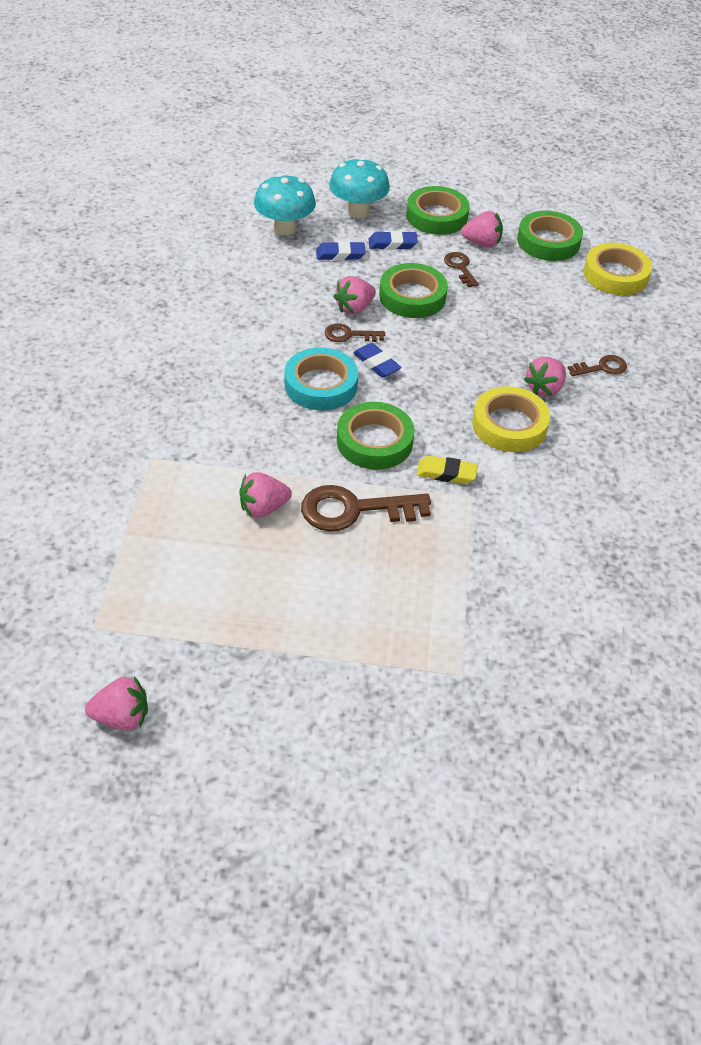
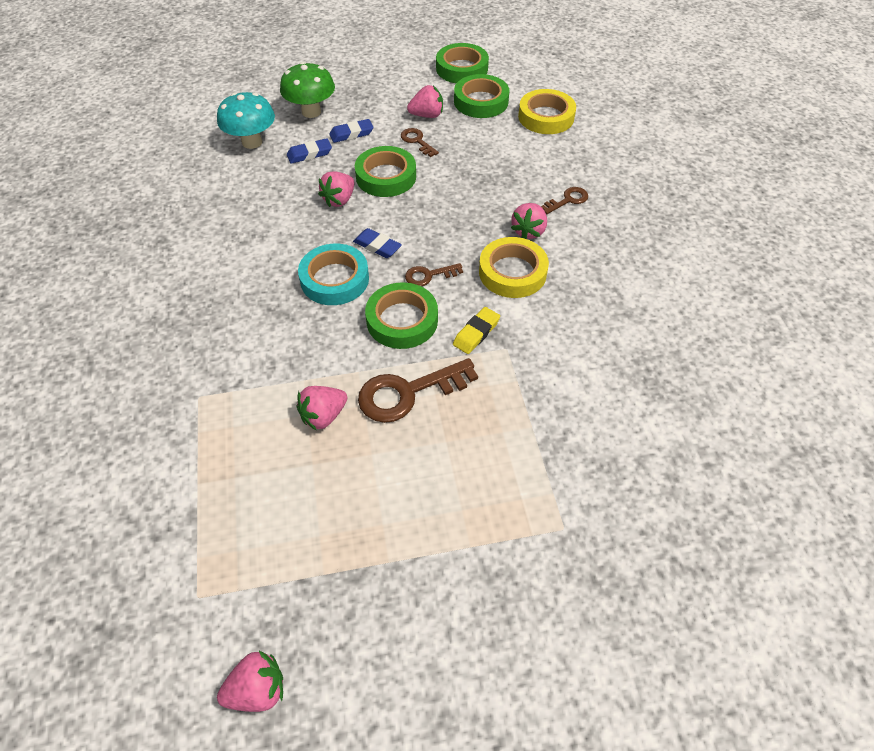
camera: 15 degrees left, 5 degrees up
brown key [324,323,385,342] -> brown key moved to [405,263,463,286]
turquoise mushroom [329,157,390,218] -> green mushroom [280,62,335,118]
green tape [406,186,470,235] -> green tape moved to [436,43,489,83]
yellow eraser [416,456,478,484] -> yellow eraser turned 45 degrees counterclockwise [453,307,500,354]

